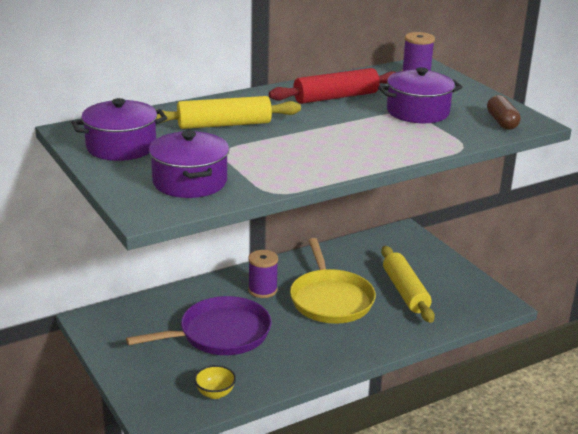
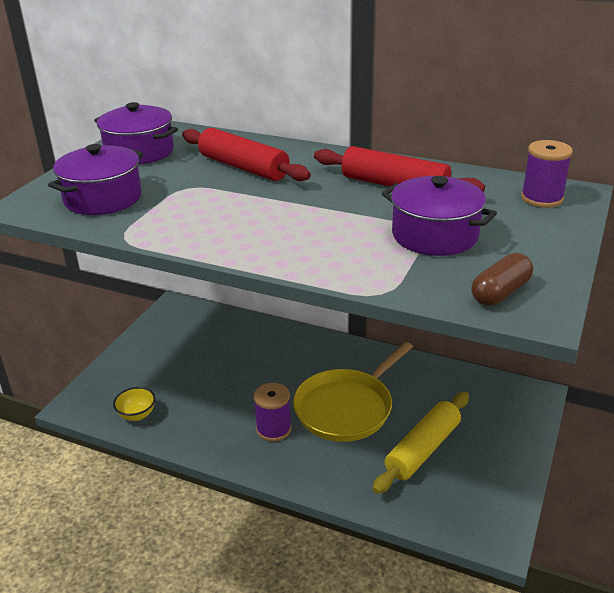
camera: 55 degrees right, 5 degrees up
purple pan [126,296,271,355] -> none
yellow rolling pin [156,96,301,129] -> red rolling pin [182,128,311,181]
purple spool [248,250,278,298] -> purple spool moved to [253,383,292,442]

